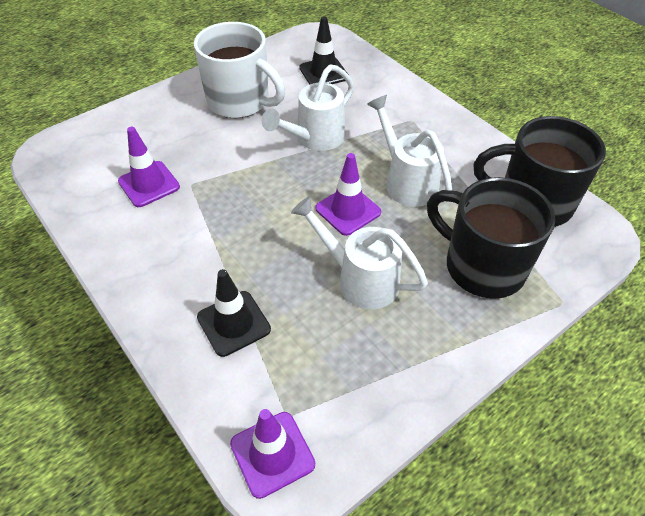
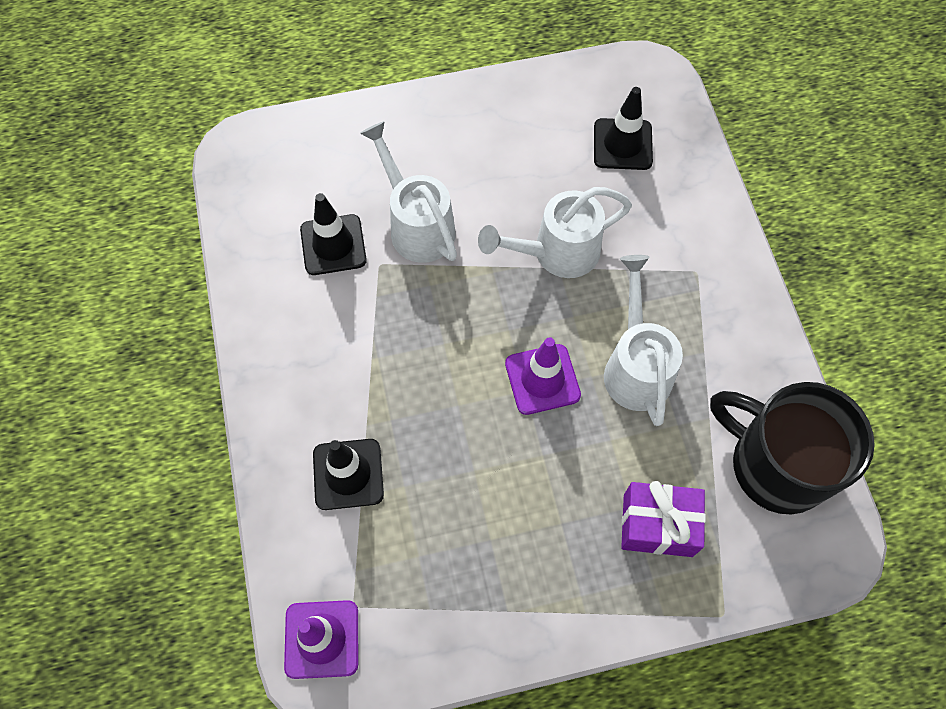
camera: 25 degrees right, 15 degrees up
purple traffic cone [118,127,180,207] -> black traffic cone [300,193,367,275]
white mug [194,22,285,118] -> none
white watering can [291,196,428,310] -> white watering can moved to [360,121,457,263]
black mug [427,177,556,299] -> purple gift [621,481,706,557]

